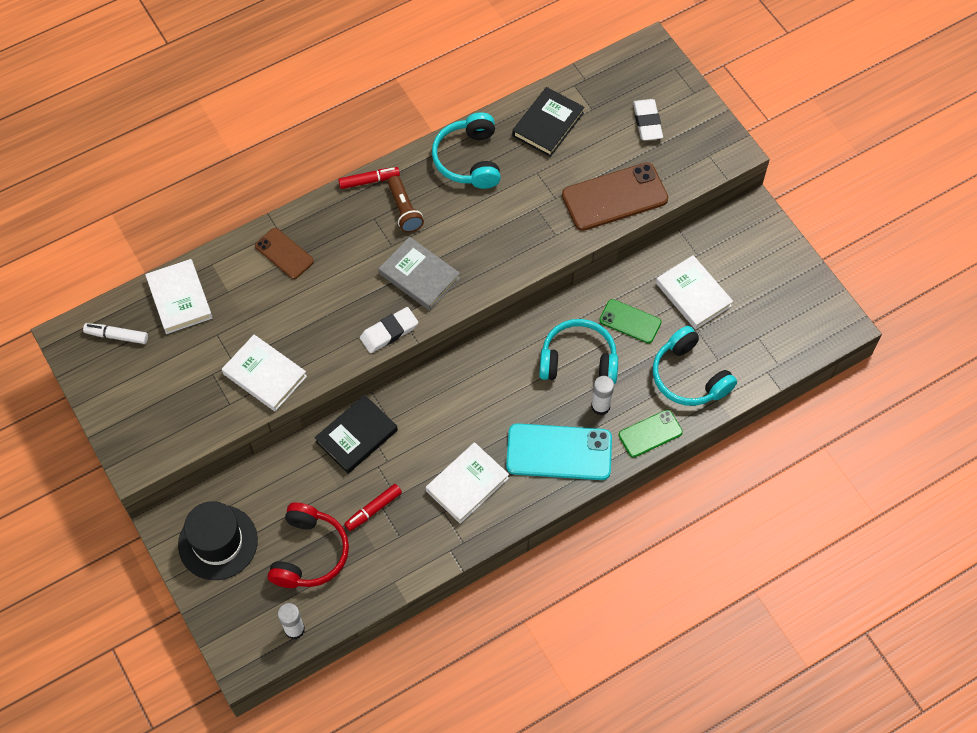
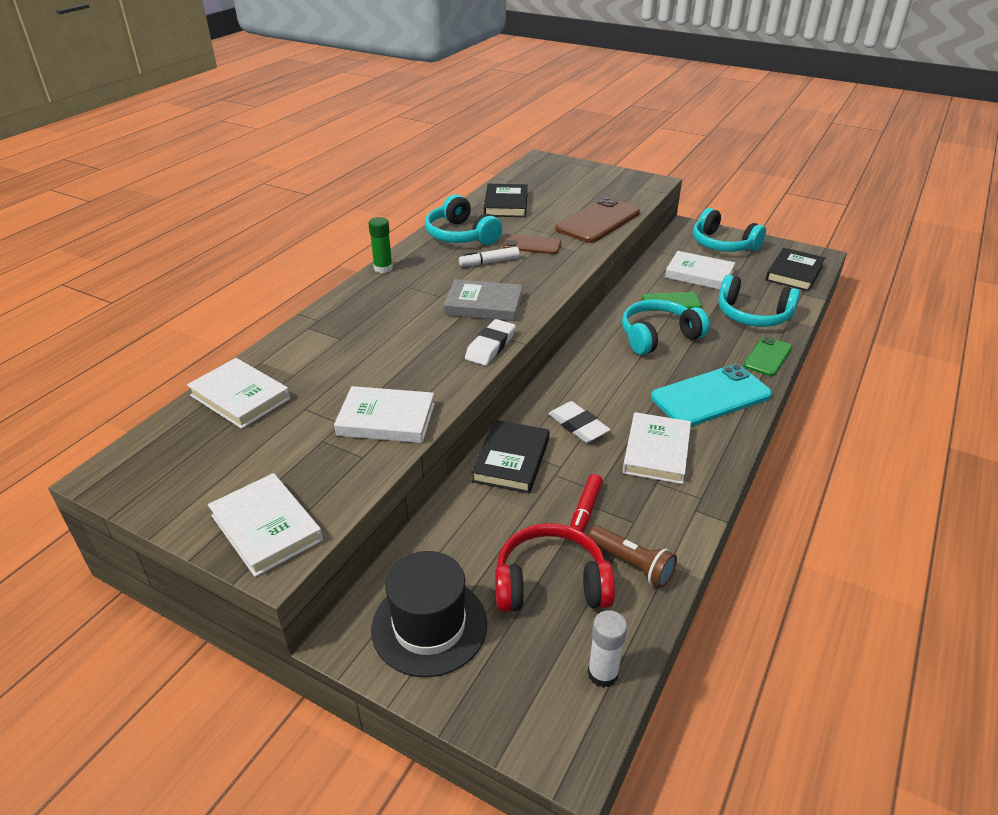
camera: 30 degrees left, 25 degrees down
white marker [83,323,148,344] -> white marker moved to [459,247,520,266]
brown phone [255,228,314,279] -> brown phone moved to [503,234,561,254]
red headphones [268,503,349,588] -> red headphones turned 75 degrees counterclockwise [495,523,615,612]
red marker [338,167,400,189] -> green glue stick [369,217,393,273]
brown flashlight [388,176,424,233] -> brown flashlight moved to [588,525,677,588]
white glue stick [591,376,614,415] -> none
white eraser [633,99,663,141] -> white eraser moved to [549,401,610,443]
none -> white book [208,473,323,577]
none -> turquoise headphones [693,208,766,252]
none -> black book [766,248,825,291]

